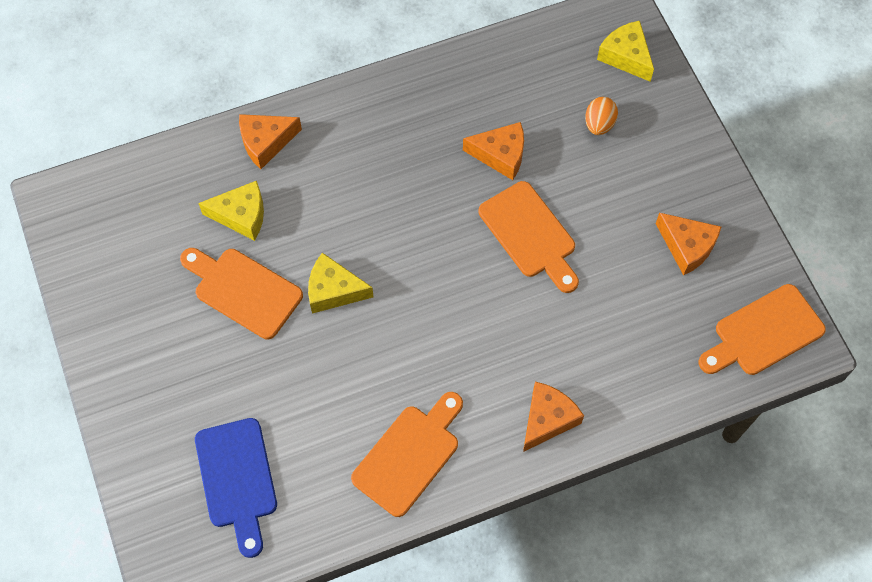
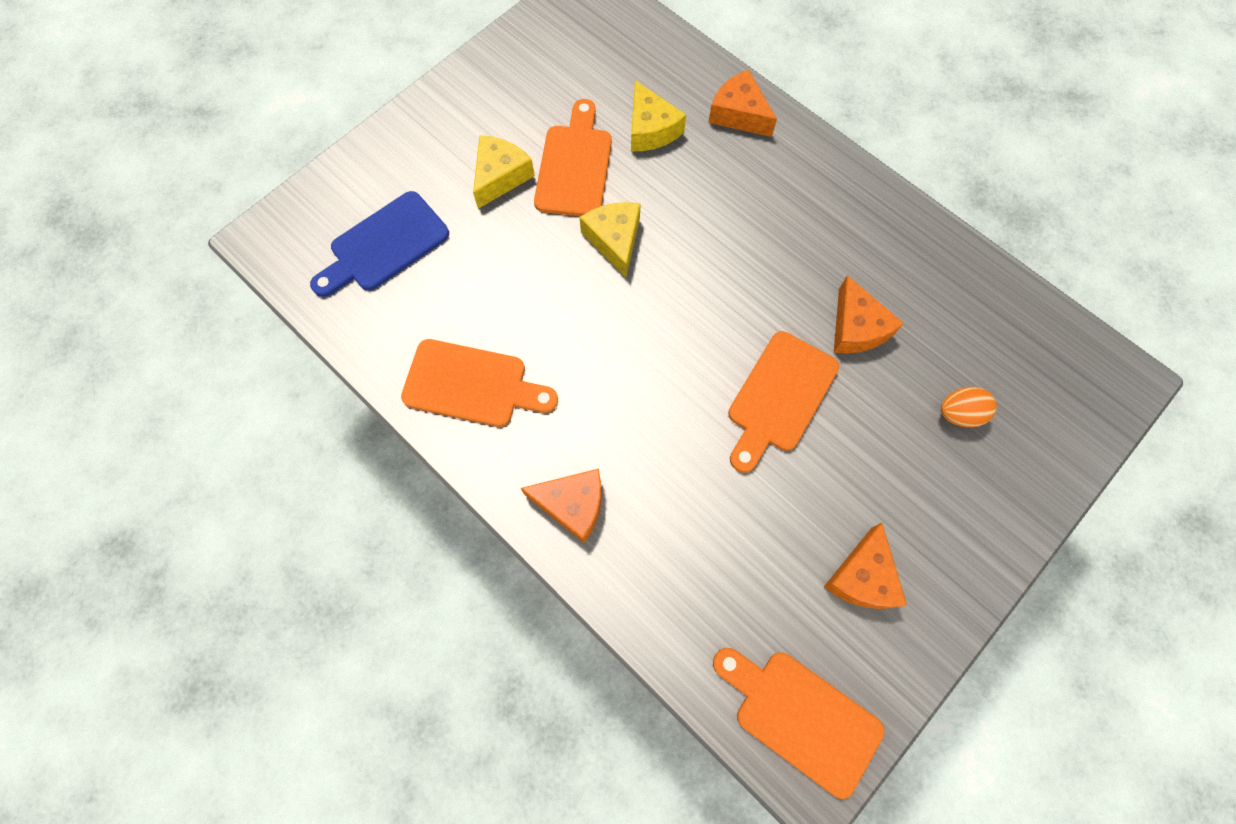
camera: 65 degrees right, 5 degrees up
yellow cheese [597,21,654,82] -> yellow cheese moved to [473,135,535,209]

